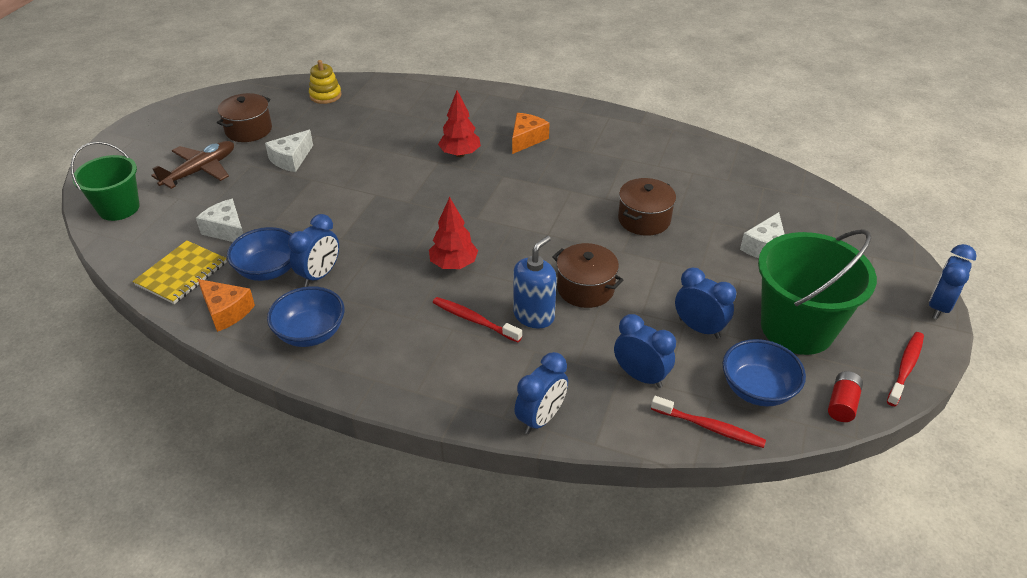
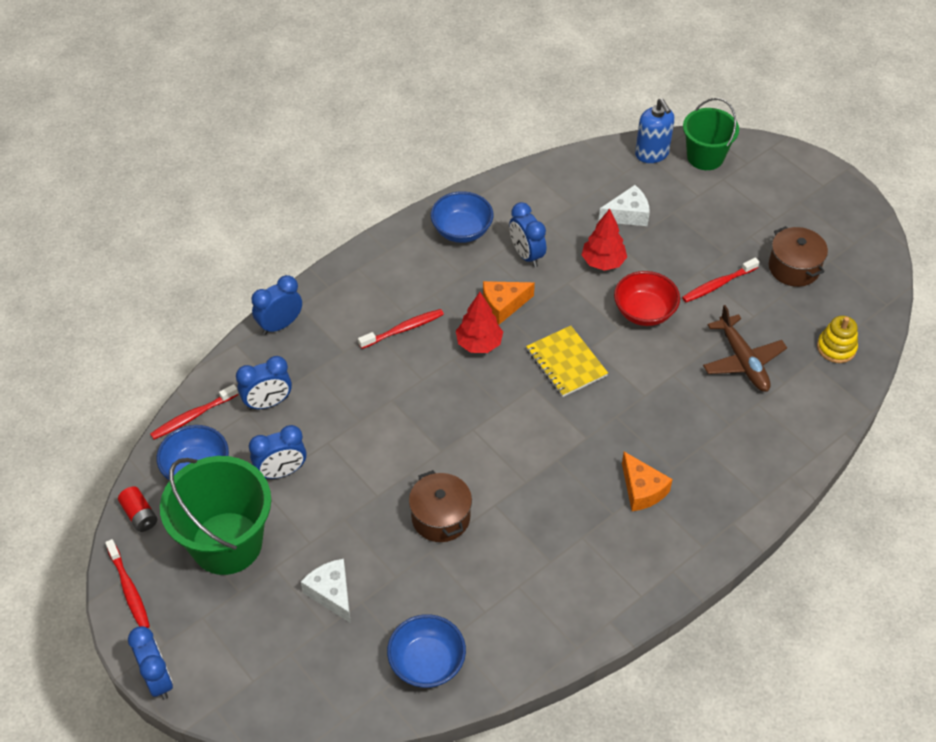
camera: 120 degrees right, 10 degrees up
yellow notebook [133,240,227,304] -> yellow notebook moved to [526,326,608,397]
brown plane [151,141,234,189] -> brown plane moved to [703,305,787,392]
orange cheese [197,279,255,332] -> orange cheese moved to [483,281,535,324]
blue bowl [227,227,292,281] -> blue bowl moved to [387,614,466,688]
white cheese [265,130,313,172] -> red toothbrush [682,258,759,302]
red tree [438,91,481,157] -> red tree moved to [582,209,627,271]
blue soap dispenser [513,236,557,328] -> blue soap dispenser moved to [635,98,675,163]
blue clock [514,352,568,434] -> blue clock turned 75 degrees clockwise [252,275,302,335]
brown pot [552,243,623,308] -> none
none -> red bowl [614,271,680,326]

